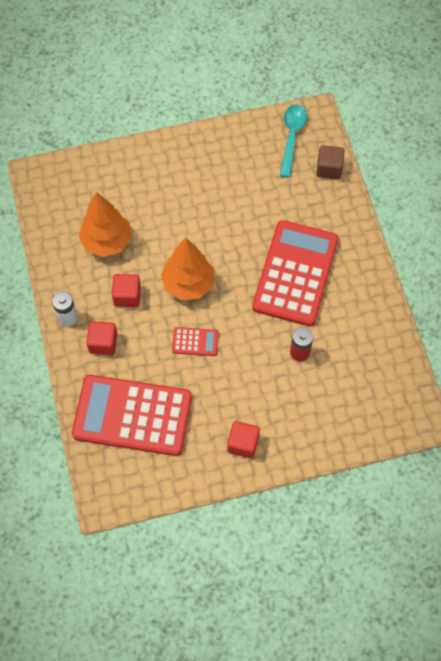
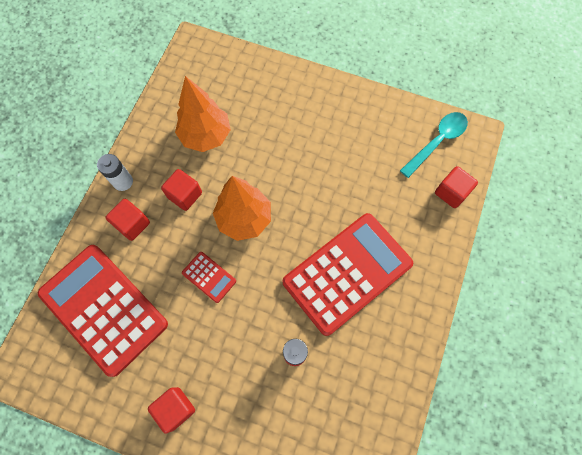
camera: 35 degrees right, 5 degrees up
brown cube [316,145,344,179] -> red cube [435,166,478,208]

